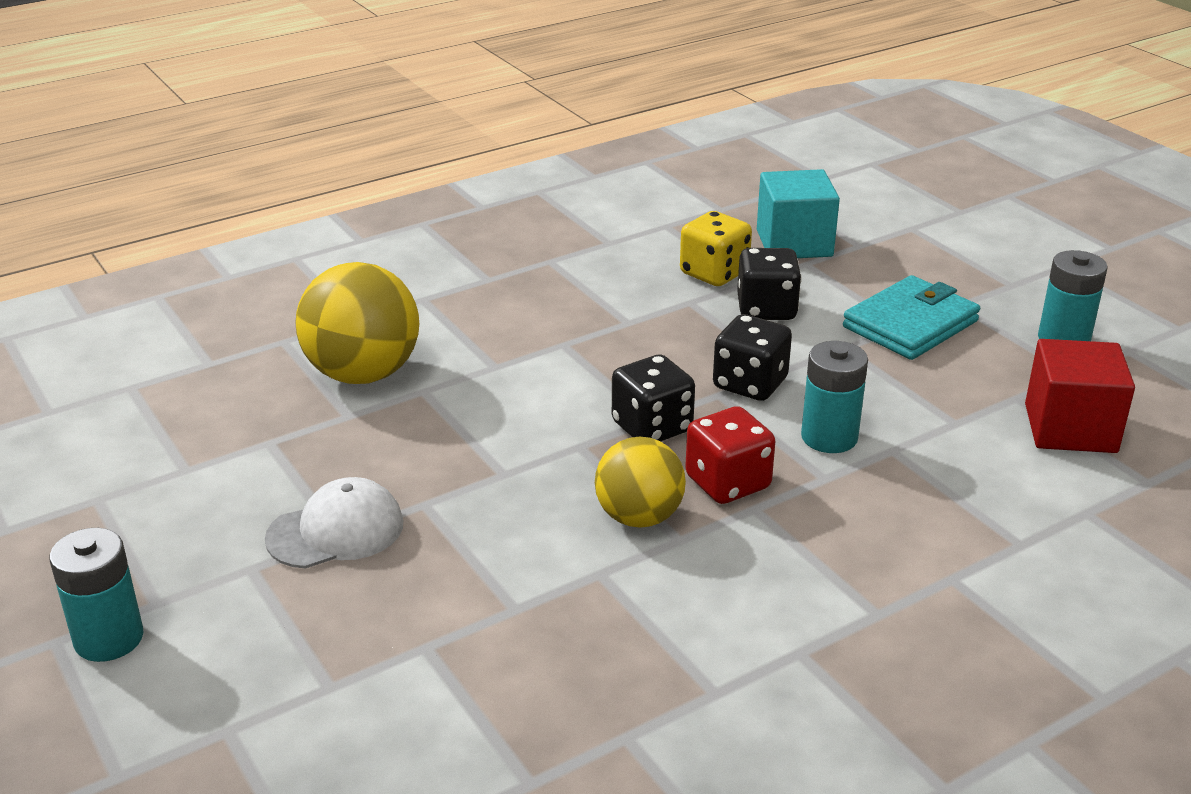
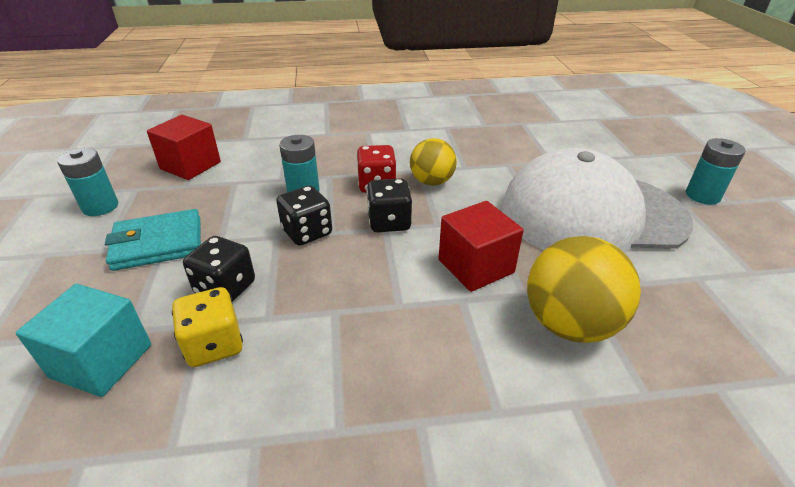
camera: 155 degrees left, 5 degrees up
white cap [265,477,403,569] -> white cap [501,148,693,253], size x2.40
none -> red cube [439,201,524,292]

